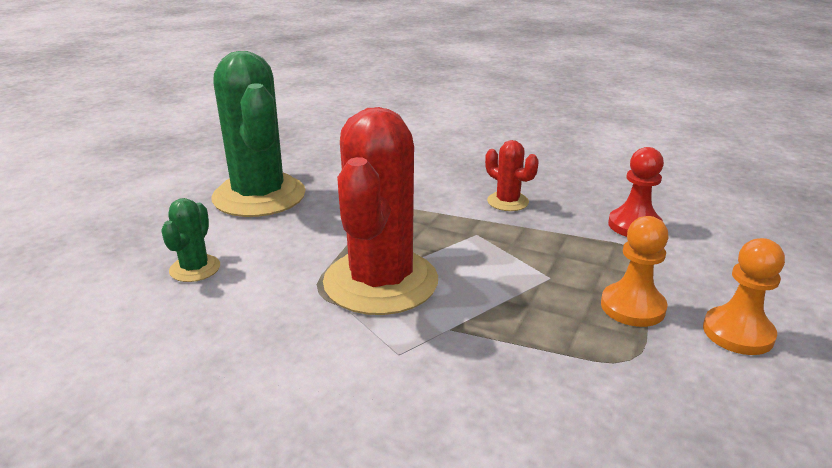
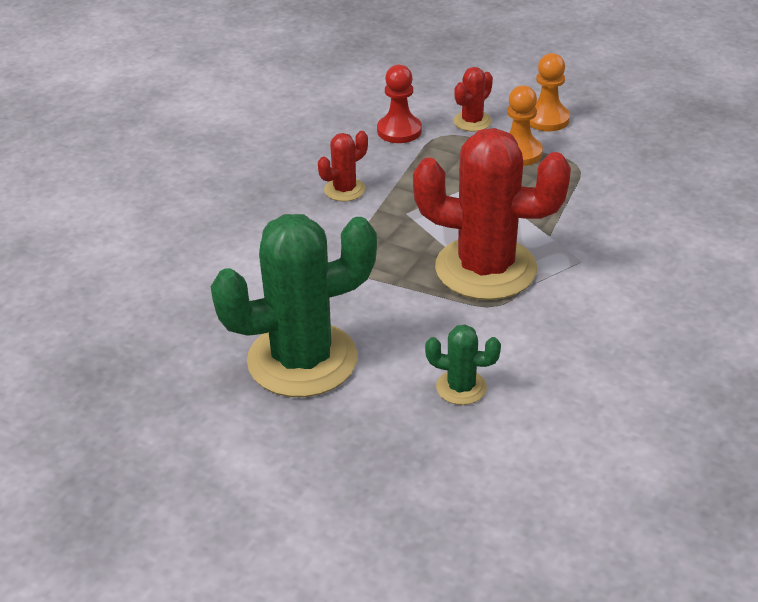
camera: 85 degrees left, 10 degrees up
none -> red cactus [453,67,493,131]

